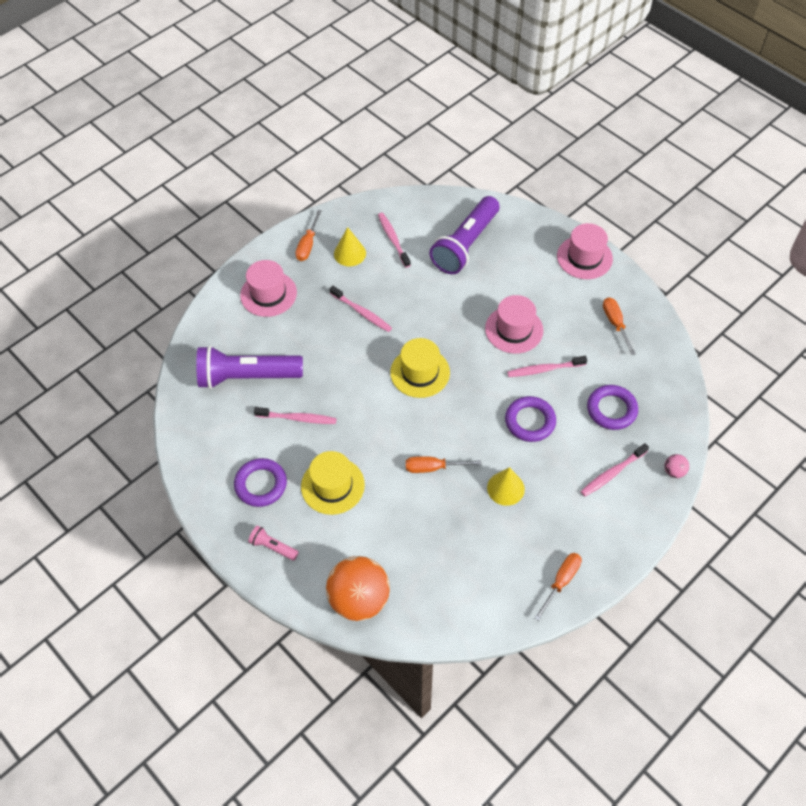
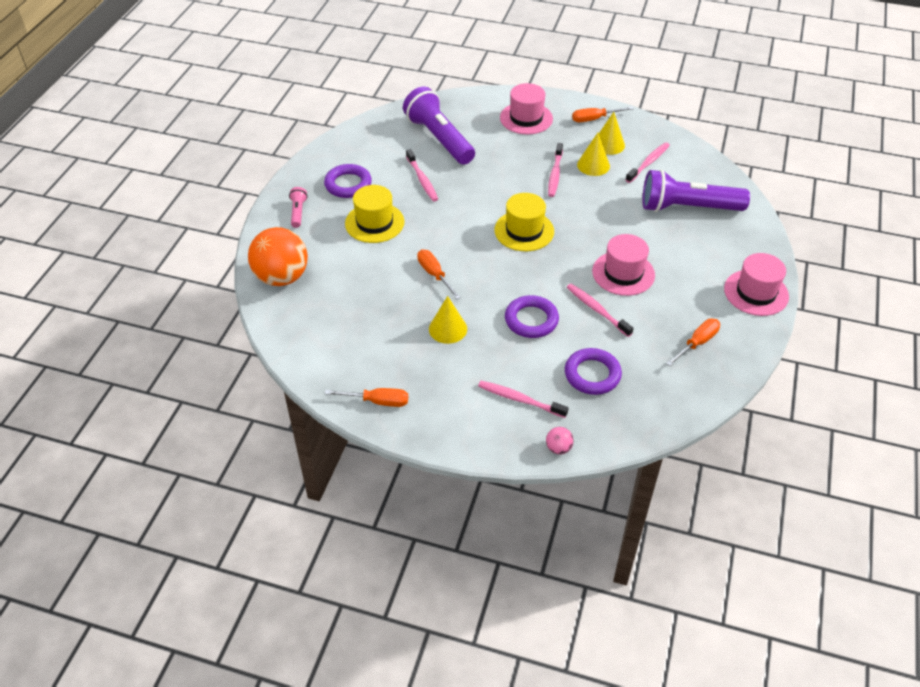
camera: 60 degrees right, 10 degrees down
none -> yellow cone [577,133,610,176]

